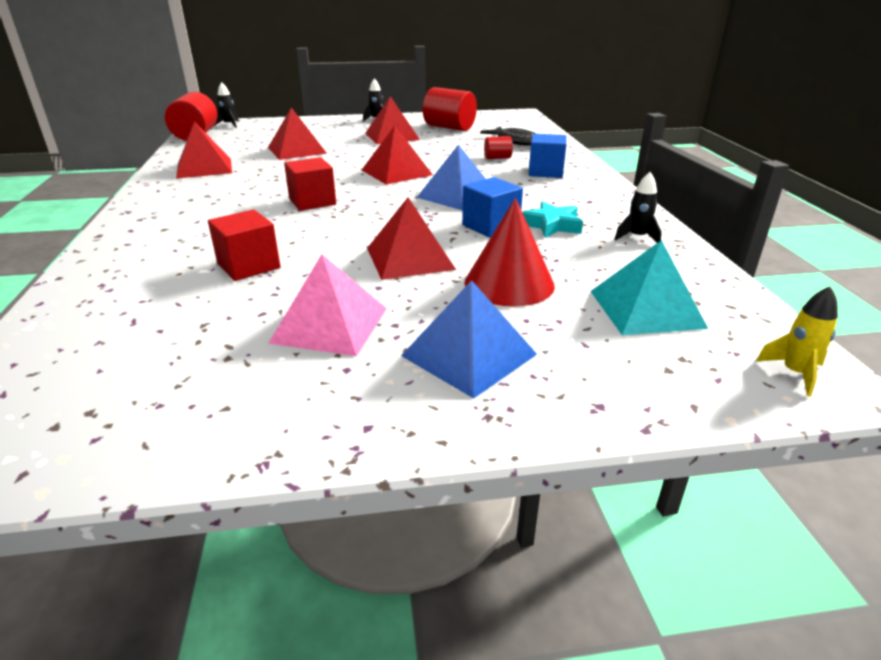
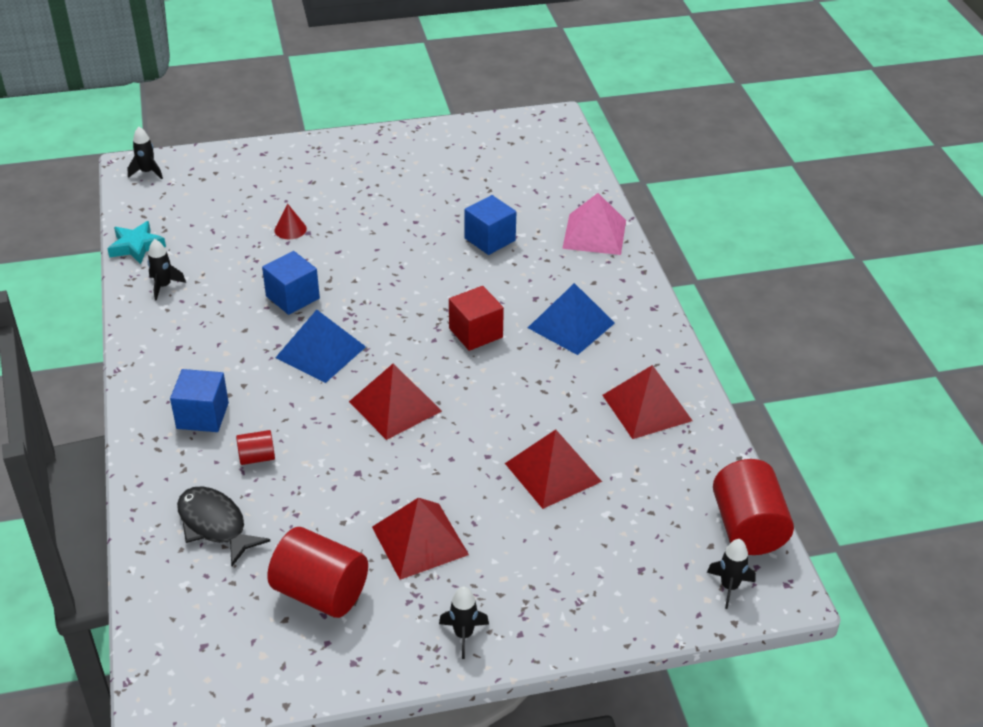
camera: 175 degrees right, 10 degrees up
red cube [208,209,280,281] -> blue cube [464,195,516,255]
pink pyramid [268,254,387,356] -> pink pyramid moved to [562,193,626,255]
red pyramid [367,197,456,280] -> none
blue pyramid [401,280,537,398] -> blue pyramid moved to [528,283,615,355]
red cone [464,198,555,306] -> red cone [274,204,307,239], size x0.49
turquoise star [522,201,583,238] -> turquoise star moved to [107,221,166,264]
turquoise pyramid [590,240,708,335] -> none
yellow rocket [756,286,838,397] -> black rocket [128,127,163,179]

